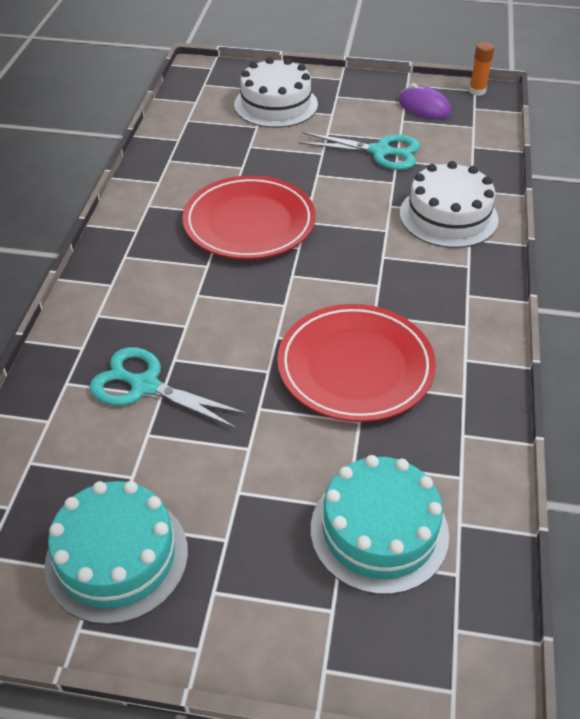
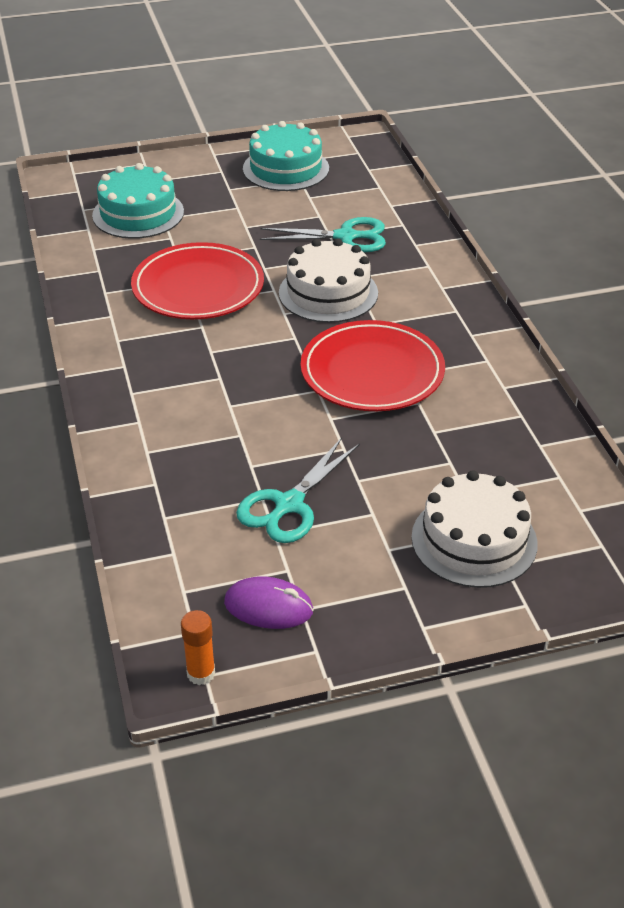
camera: 155 degrees right, 5 degrees down
turquoise scissors [299,132,420,170] -> turquoise scissors turned 45 degrees counterclockwise [236,438,360,543]
white cake [400,161,498,248] -> white cake moved to [279,238,378,323]

